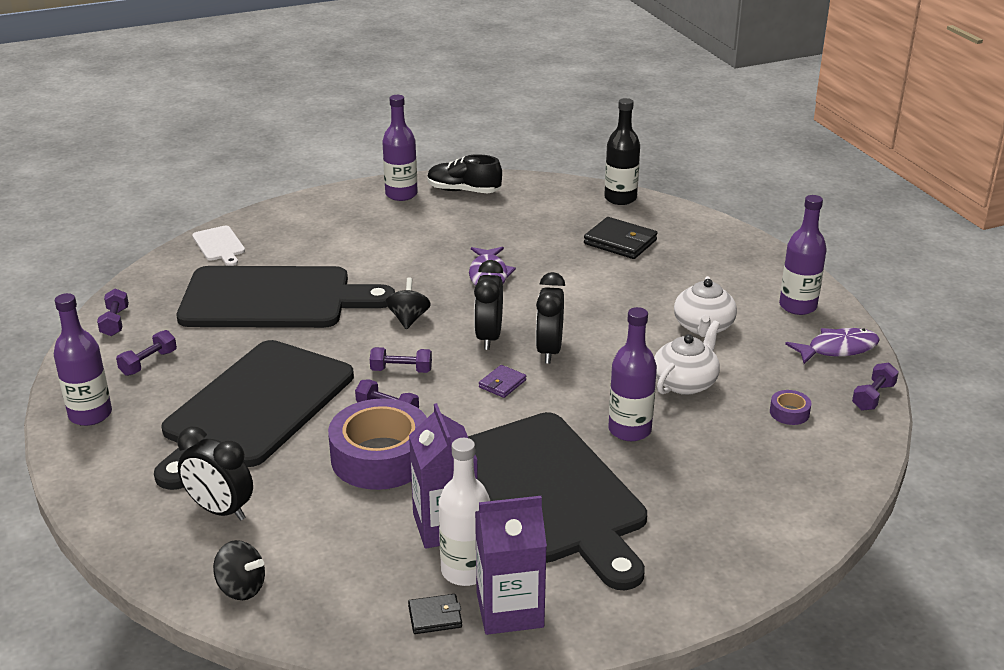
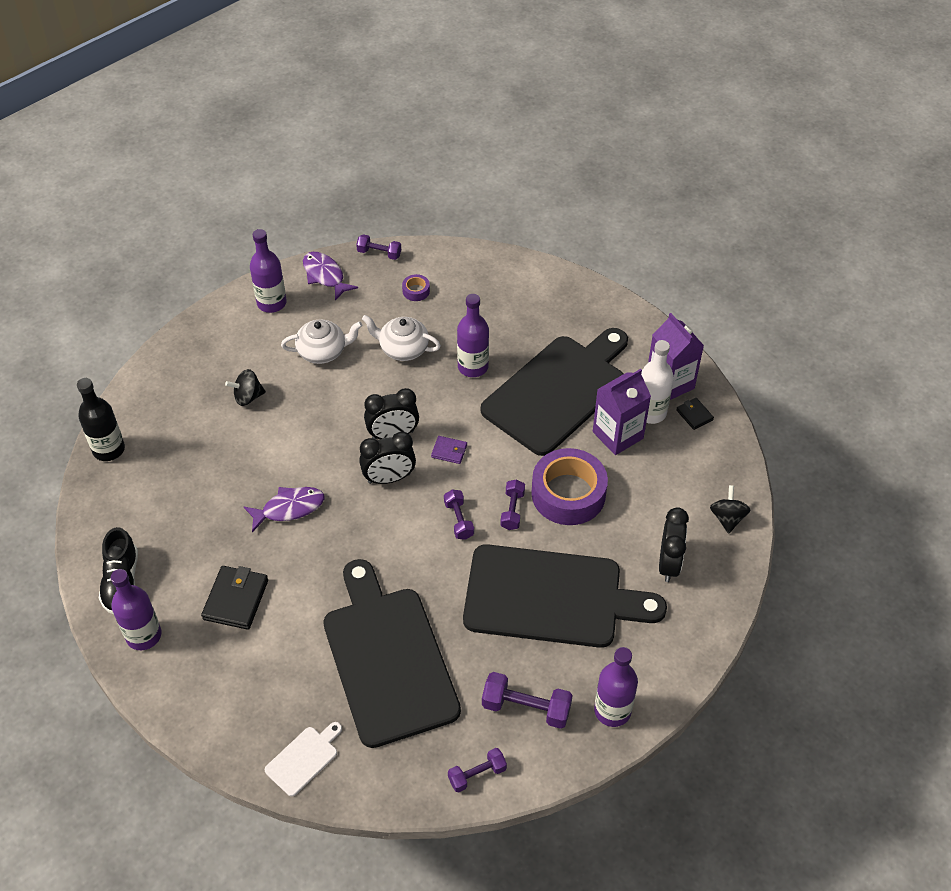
camera: 110 degrees left, 20 degrees up
purple dumbbell [116,330,177,376] -> purple dumbbell [482,672,573,729], size x1.56
black spinning top [386,278,431,329] -> black spinning top moved to [225,369,266,406]
black wallet [584,217,658,259] -> black wallet moved to [201,566,268,630]

